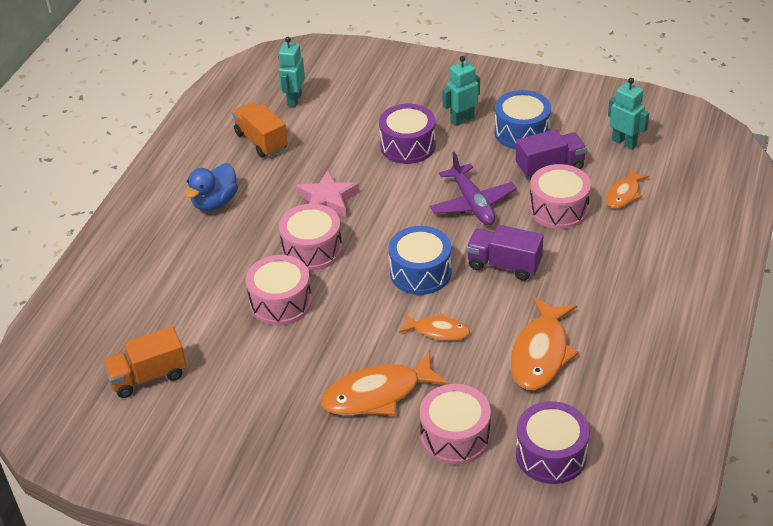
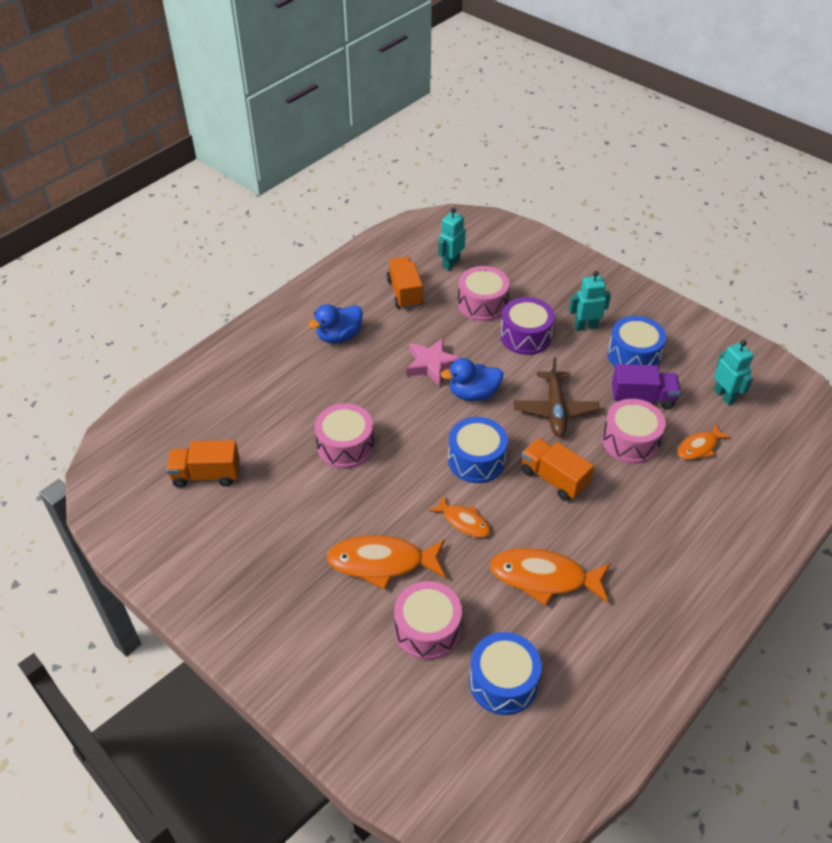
camera: 20 degrees right, 5 degrees up
pink drum [279,204,342,271] -> pink drum moved to [458,266,510,322]
purple plane [430,151,517,225] -> brown plane [514,357,600,437]
purple truck [466,225,543,281] -> orange truck [521,438,594,501]
orange fish [511,297,579,390] -> orange fish turned 60 degrees clockwise [490,548,610,606]
purple drum [516,401,590,484] -> blue drum [469,632,542,715]
none -> blue duck [441,358,503,401]

